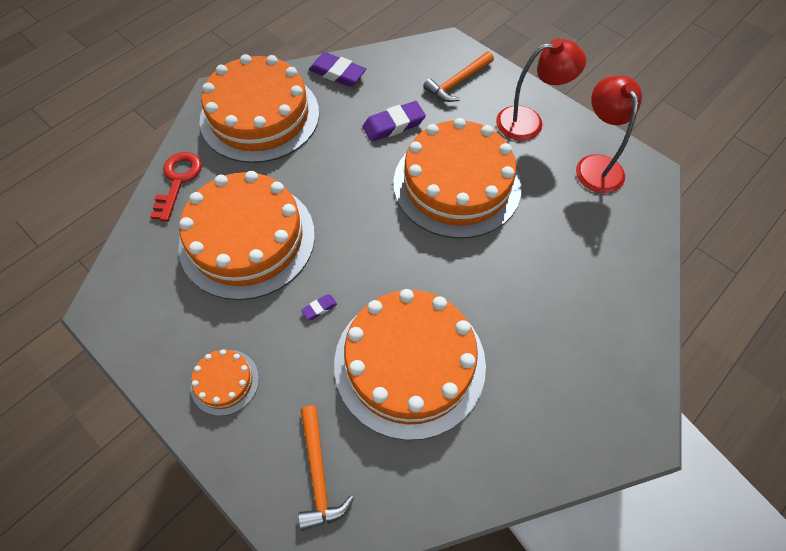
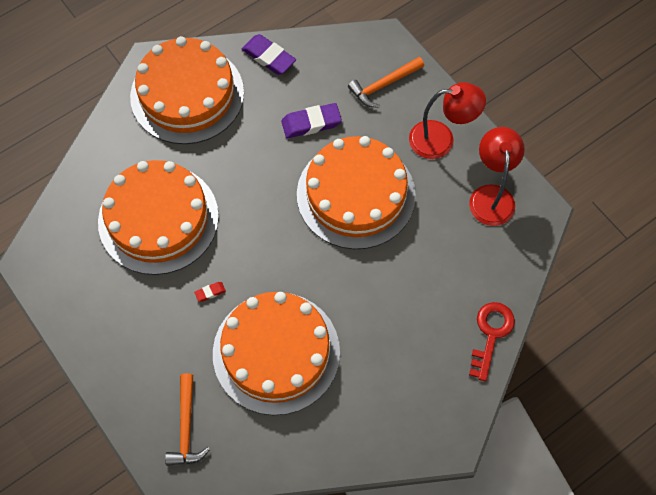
camera: 10 degrees right, 5 degrees up
red key [150,152,202,222] -> red key moved to [469,302,515,381]
orange cake [191,349,259,416] -> none
purple eraser [301,295,337,320] -> red eraser [194,282,226,302]

